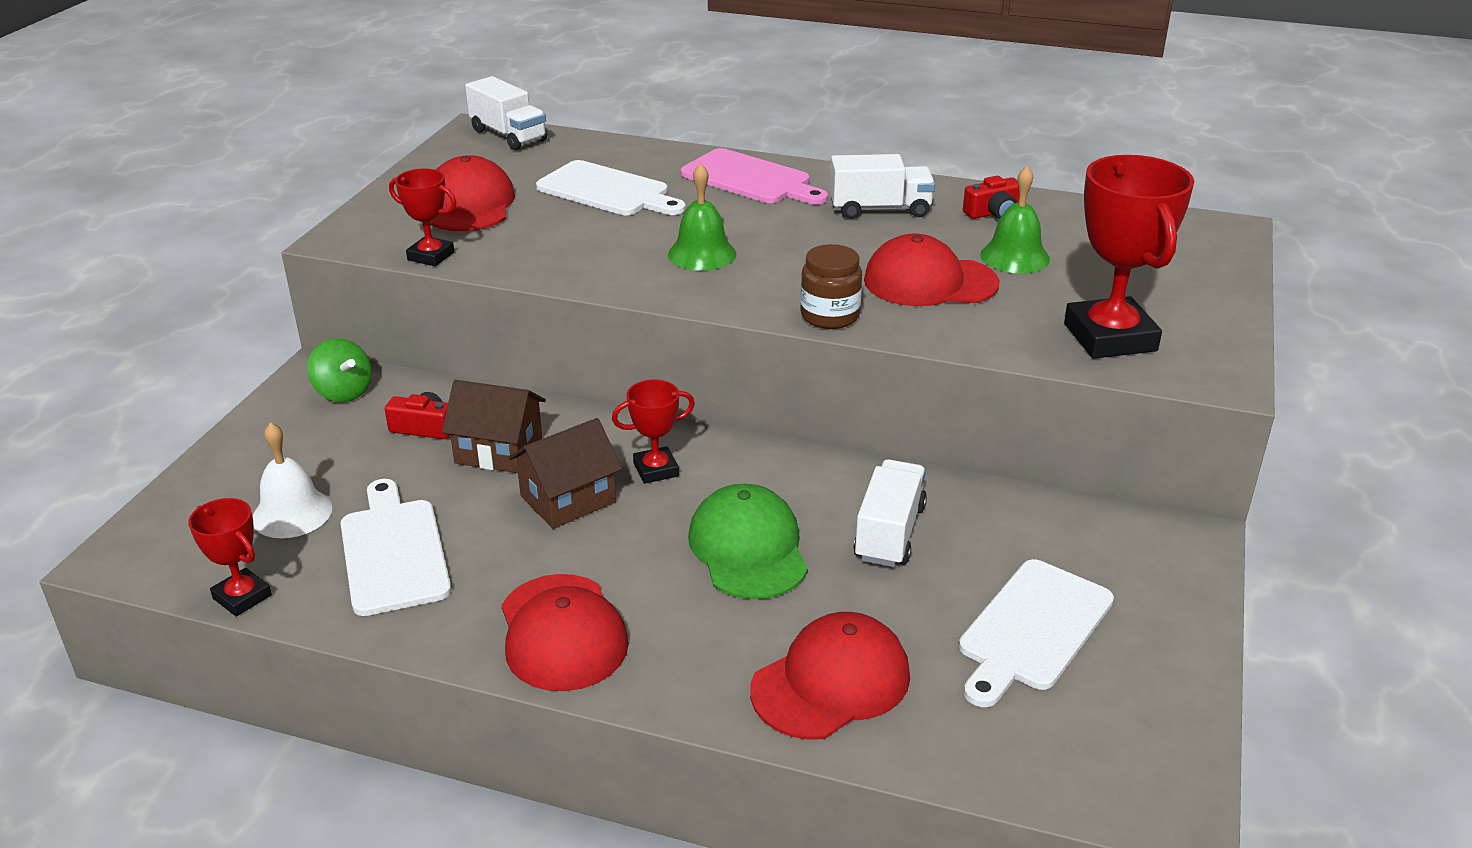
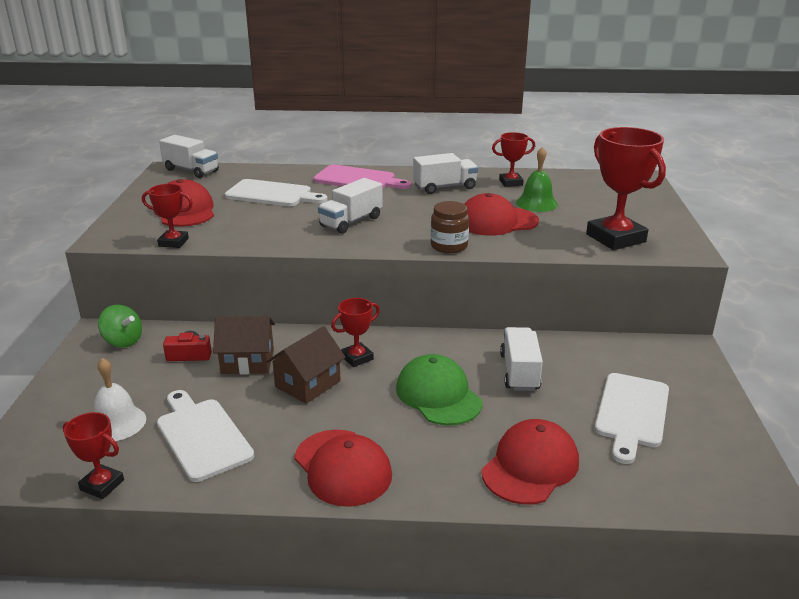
camera: 15 degrees left, 5 degrees down
green bell [668,163,736,271] -> white truck [318,178,383,234]
red camera [963,176,1019,219] -> red trophy [492,132,535,187]

